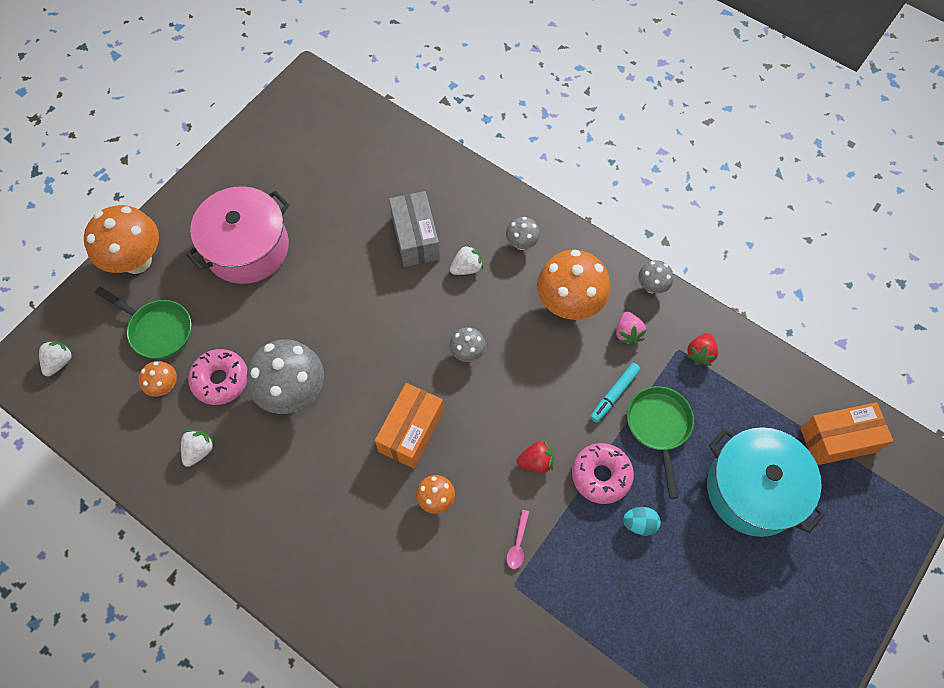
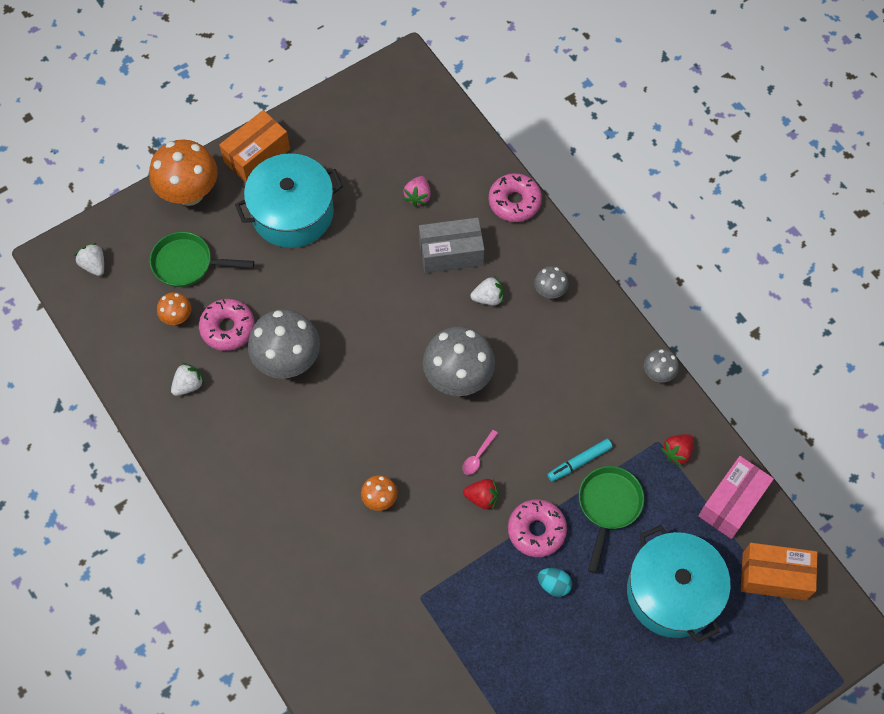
camera: 20 degrees right, 0 degrees up
white strawberry [39,341,74,376] -> white strawberry turned 75 degrees counterclockwise [74,243,104,276]
green pan [95,287,192,359] -> green pan turned 135 degrees clockwise [150,232,254,287]
pink pot [186,186,289,284] -> turquoise pot [235,153,343,248]
orange box [375,383,444,469] -> orange box moved to [219,110,290,182]
grey box [389,191,440,267] -> grey box turned 75 degrees clockwise [419,217,485,273]
grey mushroom [450,327,486,362] -> grey mushroom [423,326,495,396], size x2.03
pink spoon [507,510,529,569] -> pink spoon moved to [462,430,498,475]
orange mushroom [537,250,610,320] -> none
pink strawberry [616,312,646,346] -> pink strawberry moved to [403,176,431,207]
none -> pink donut [489,173,542,222]
none -> pink box [699,456,774,539]

